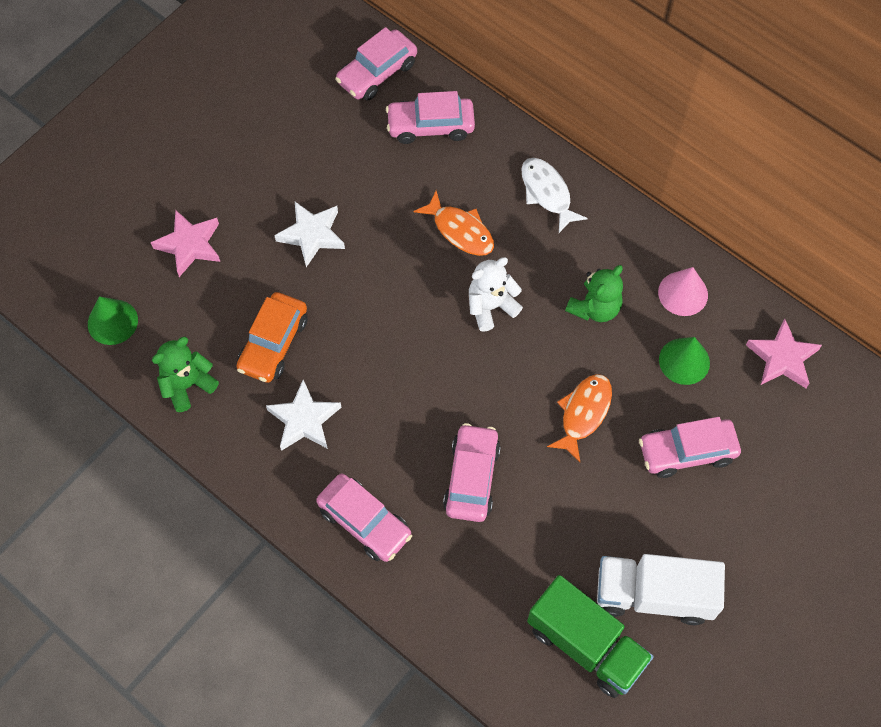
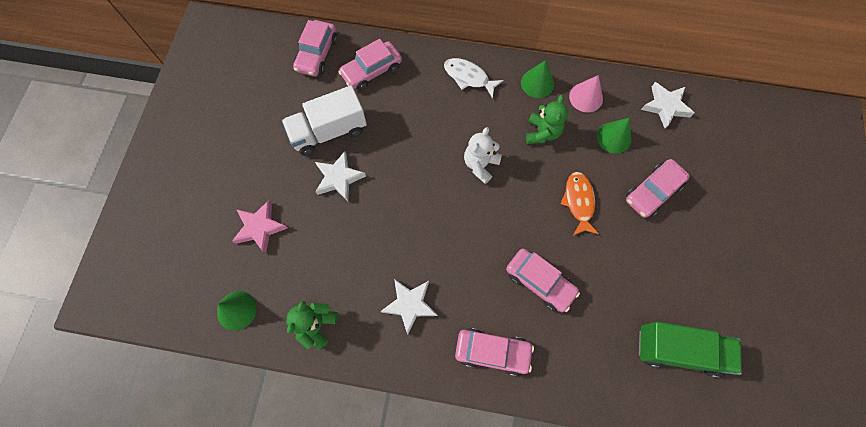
camera: 30 degrees left, 5 degrees up
orange car [236,292,308,383] -> none
orange fish [414,191,494,256] -> none
pink car [443,423,501,522] -> pink car turned 150 degrees clockwise [506,249,580,312]
white truck [597,554,725,625] -> white truck moved to [282,86,367,156]
pink star [746,319,822,388] -> white star [641,82,694,129]
none -> green cone [521,60,554,98]

